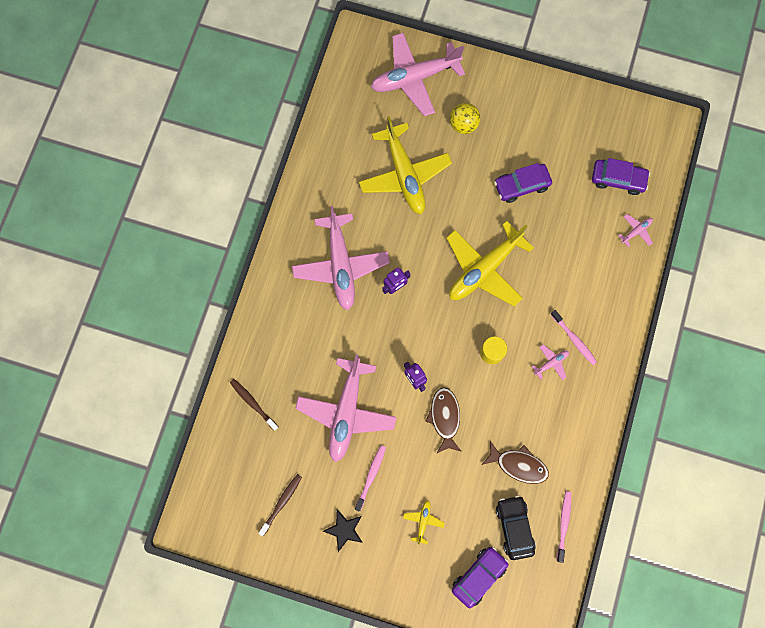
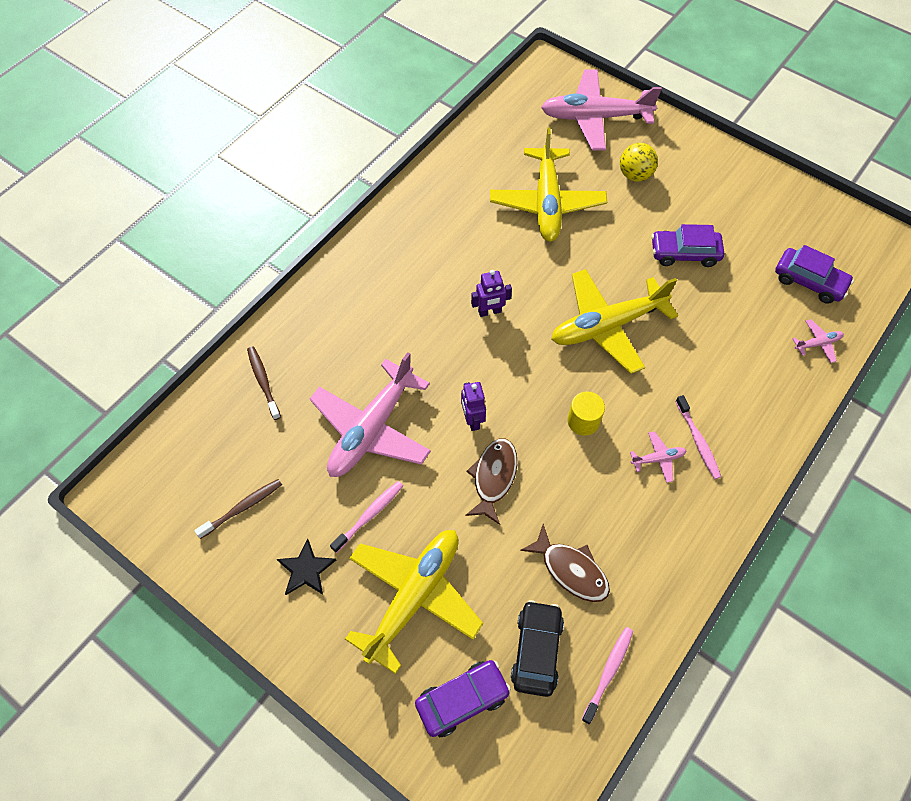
camera: 20 degrees right, 15 degrees down
pink plane [292,206,390,310] -> none
yellow plane [403,500,445,545] -> yellow plane [345,530,483,674], size x2.47

